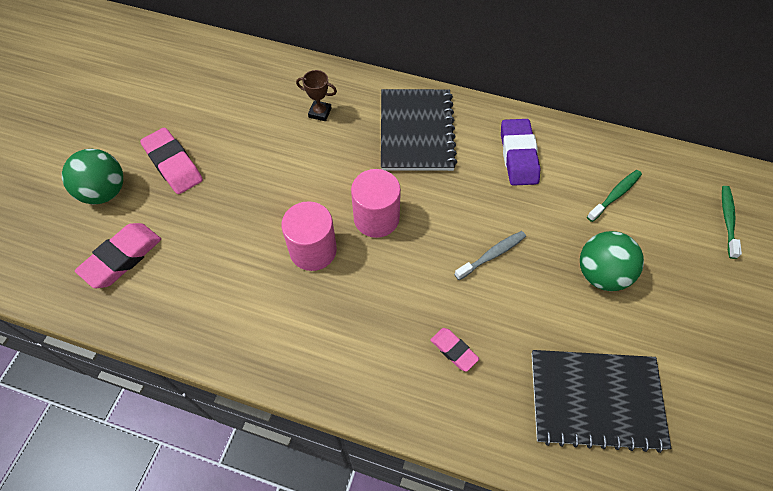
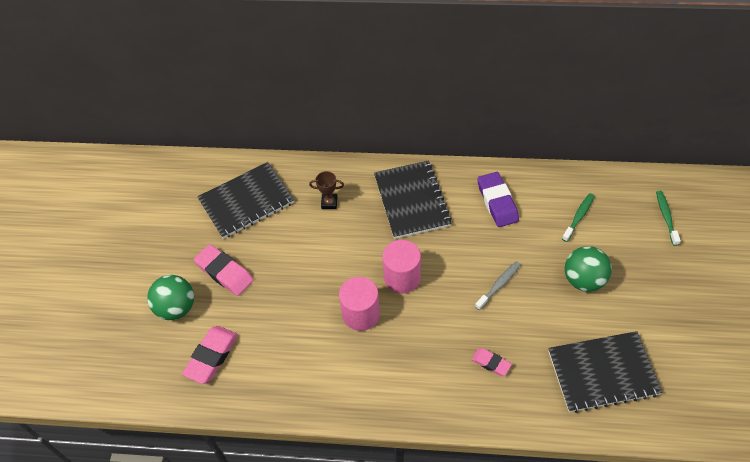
camera: 10 degrees left, 5 degrees down
none -> black notebook [197,162,295,239]

